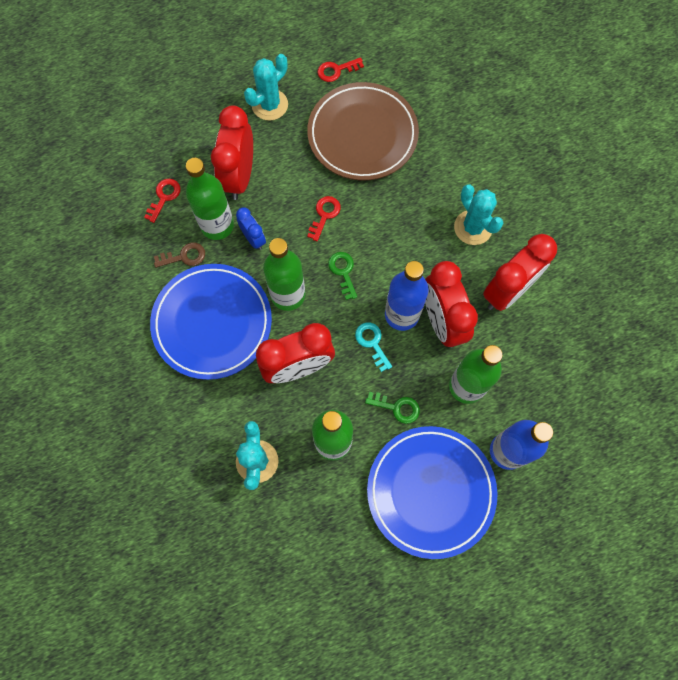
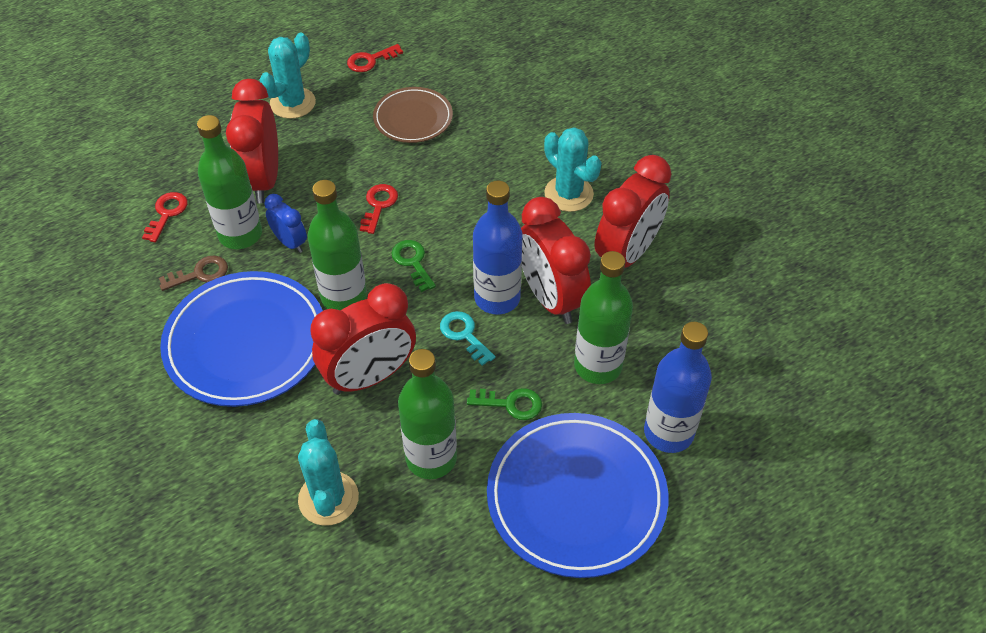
camera: 10 degrees left, 20 degrees down
brown plate [307,82,419,181] -> brown plate [373,87,453,143], size x0.58

